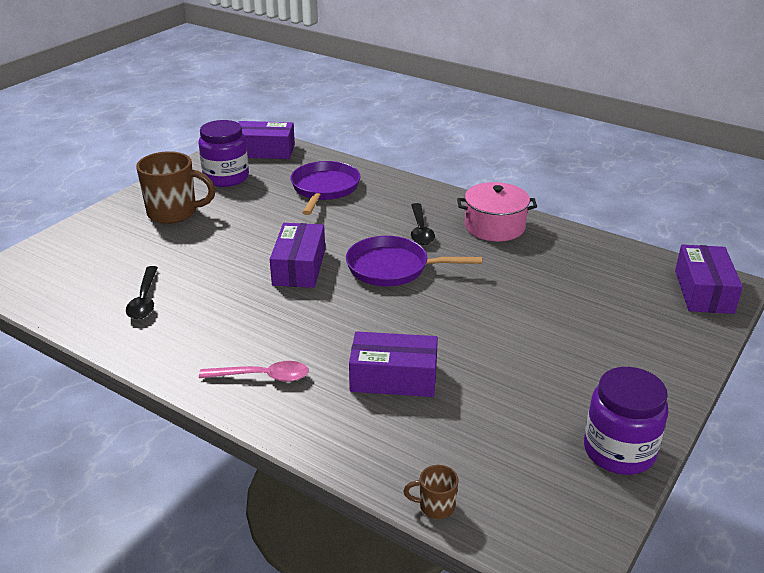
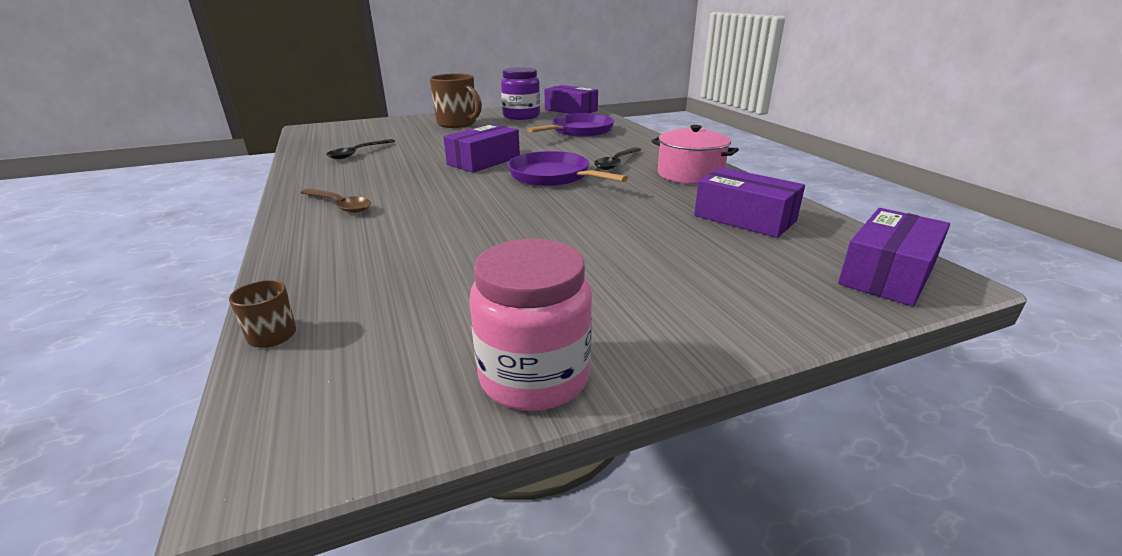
camera: 35 degrees right, 5 degrees down
pink spoon [199,361,309,382] -> brown spoon [300,188,371,213]
purple box [349,331,438,397] -> purple box moved to [694,167,805,238]
purple jar [584,367,668,475] -> pink jar [469,239,592,411]

